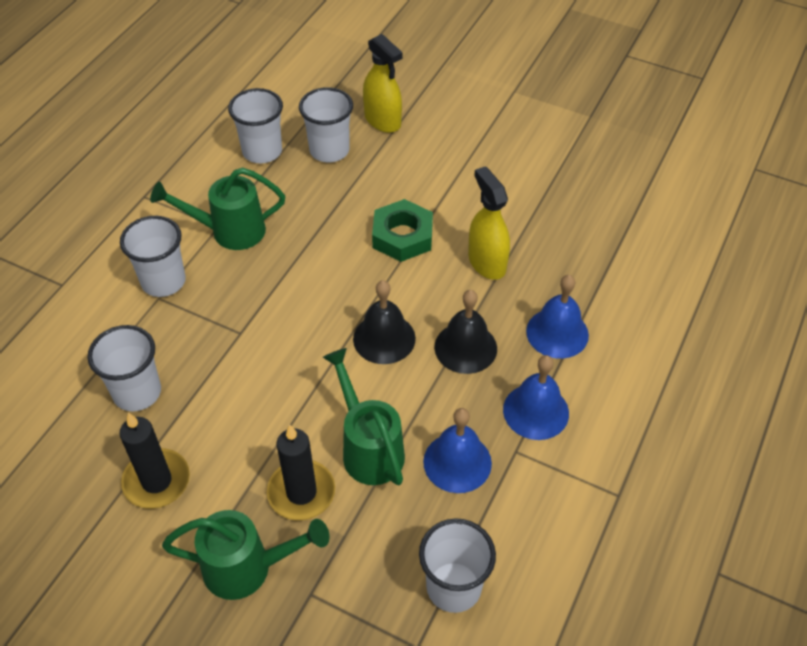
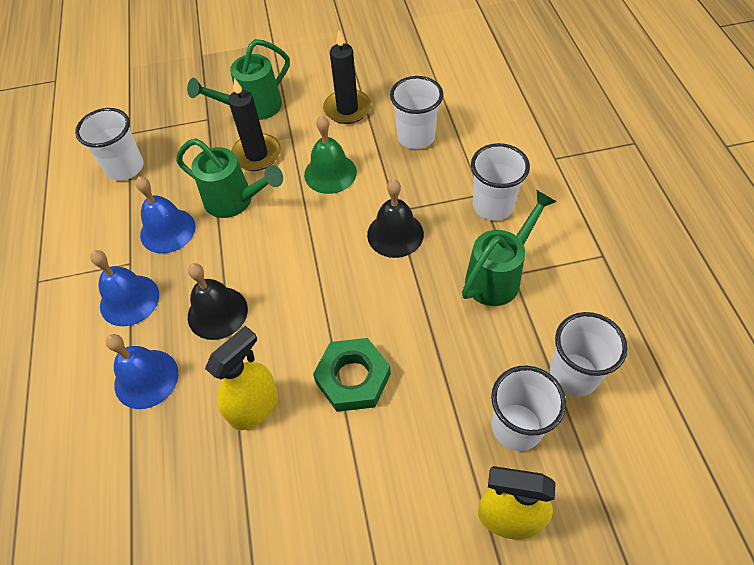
camera: 145 degrees right, 5 degrees up
black bell [353,280,416,364] -> black bell moved to [367,179,424,258]
yellow spray bottle [468,166,510,280] -> yellow spray bottle turned 75 degrees counterclockwise [205,326,278,430]
none -> green bell [304,116,357,194]

